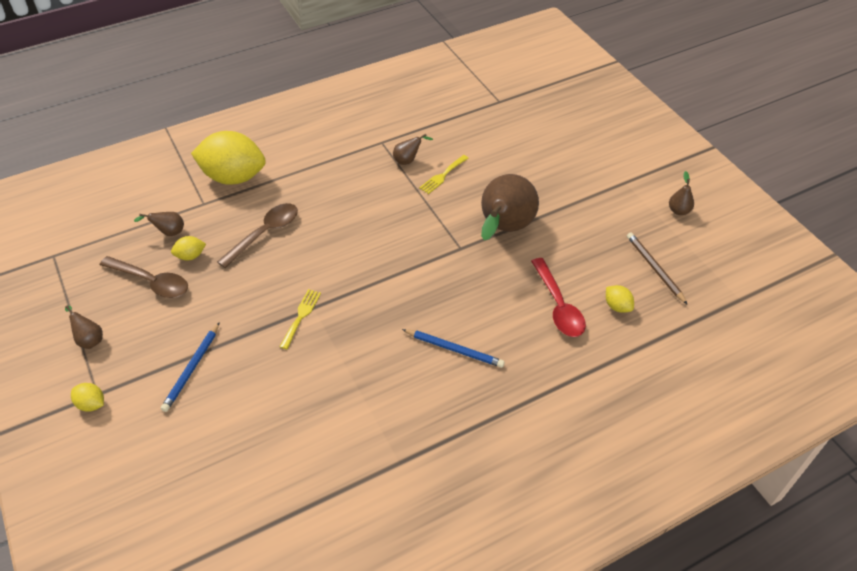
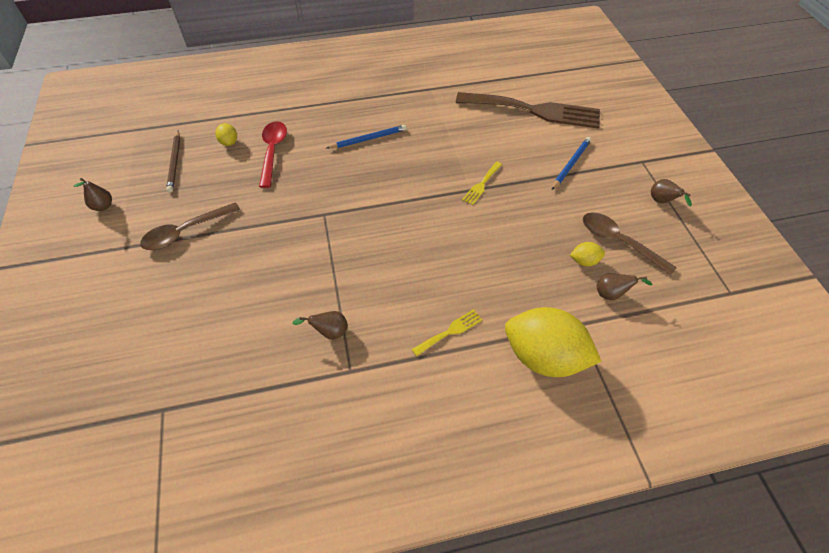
camera: 165 degrees left, 5 degrees up
yellow lemon [71,383,104,411] -> none
brown spoon [217,203,298,268] -> brown spoon moved to [140,202,240,250]
blue pencil [402,329,505,368] -> blue pencil turned 120 degrees clockwise [327,125,407,149]
yellow fork [419,155,469,194] -> yellow fork moved to [411,309,482,356]
brown pear [481,174,539,240] -> none
none -> brown fork [456,92,600,129]

